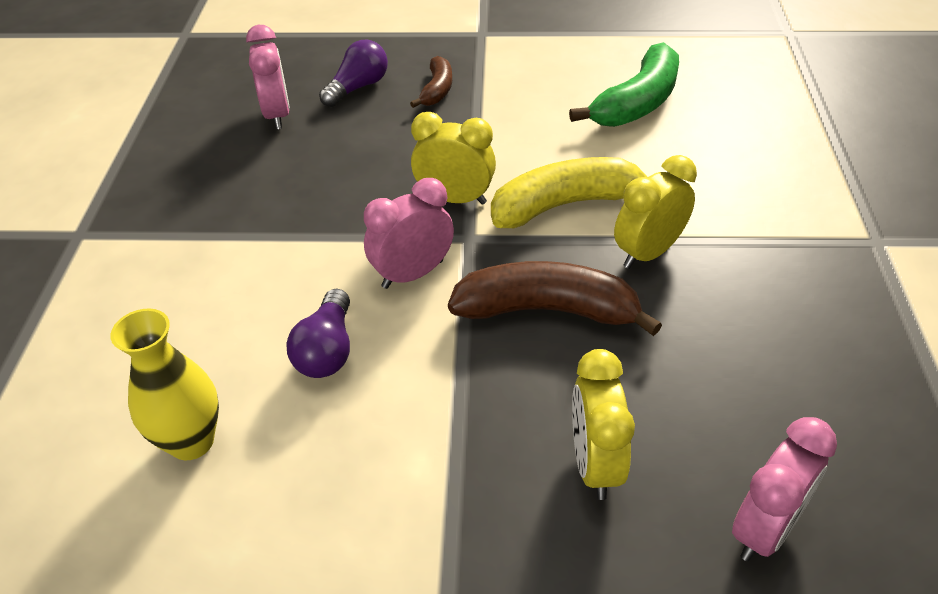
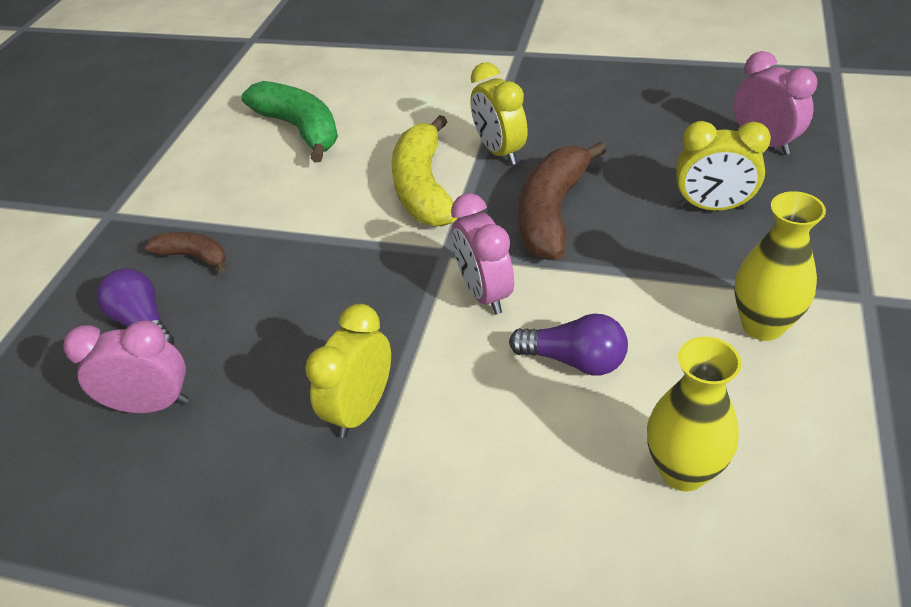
camera: 75 degrees left, 0 degrees up
yellow clock [411,112,496,205] -> yellow clock moved to [305,304,391,438]
none -> yellow vase [734,191,826,341]

